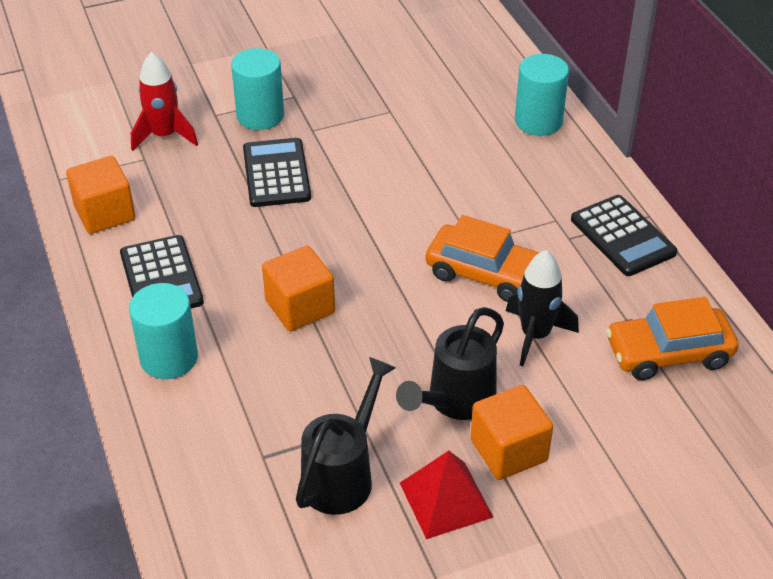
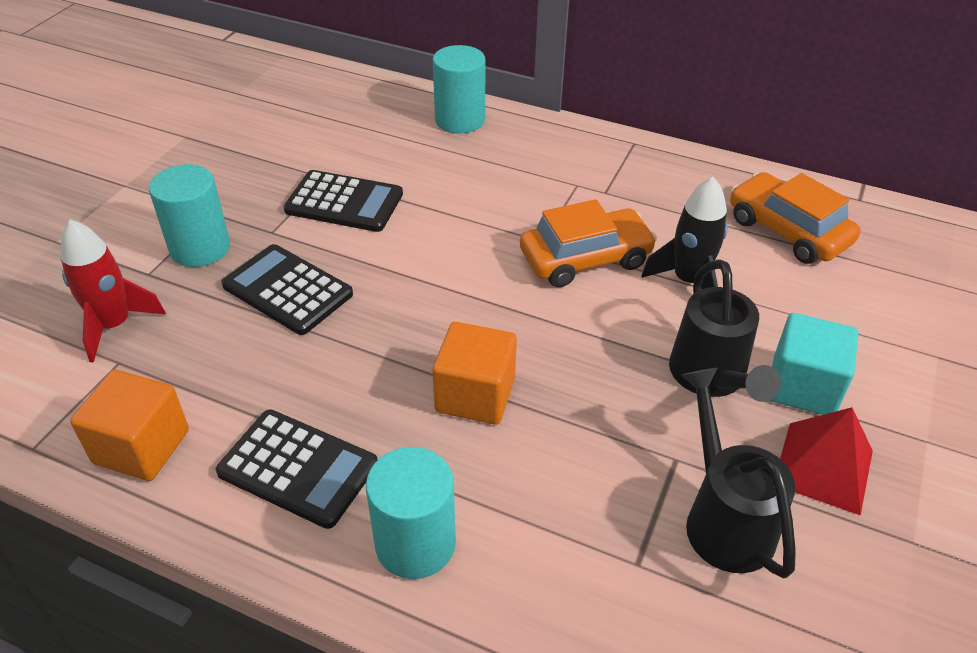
camera: 45 degrees left, 0 degrees up
orange cube [470,385,553,480] -> turquoise cube [770,313,858,415]
black calculator [571,195,677,276] -> black calculator moved to [283,170,403,232]
orange car [606,297,739,380] -> orange car turned 105 degrees clockwise [730,172,860,264]

